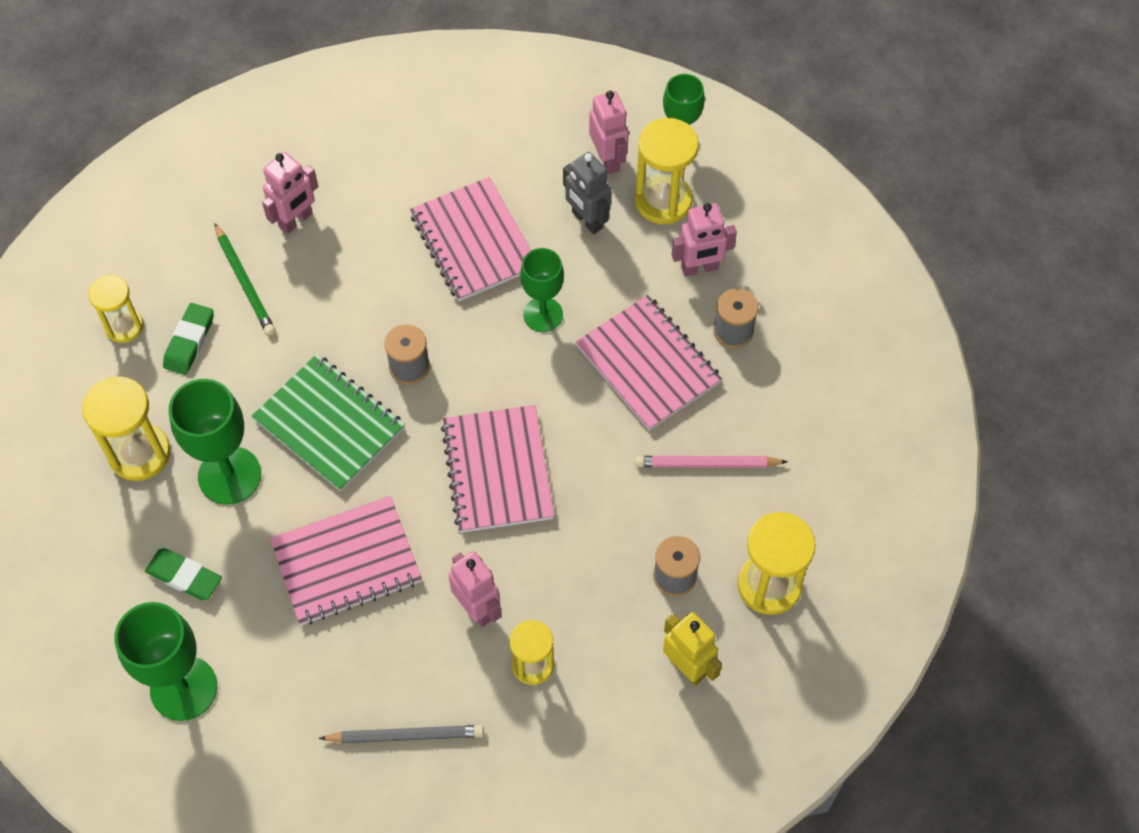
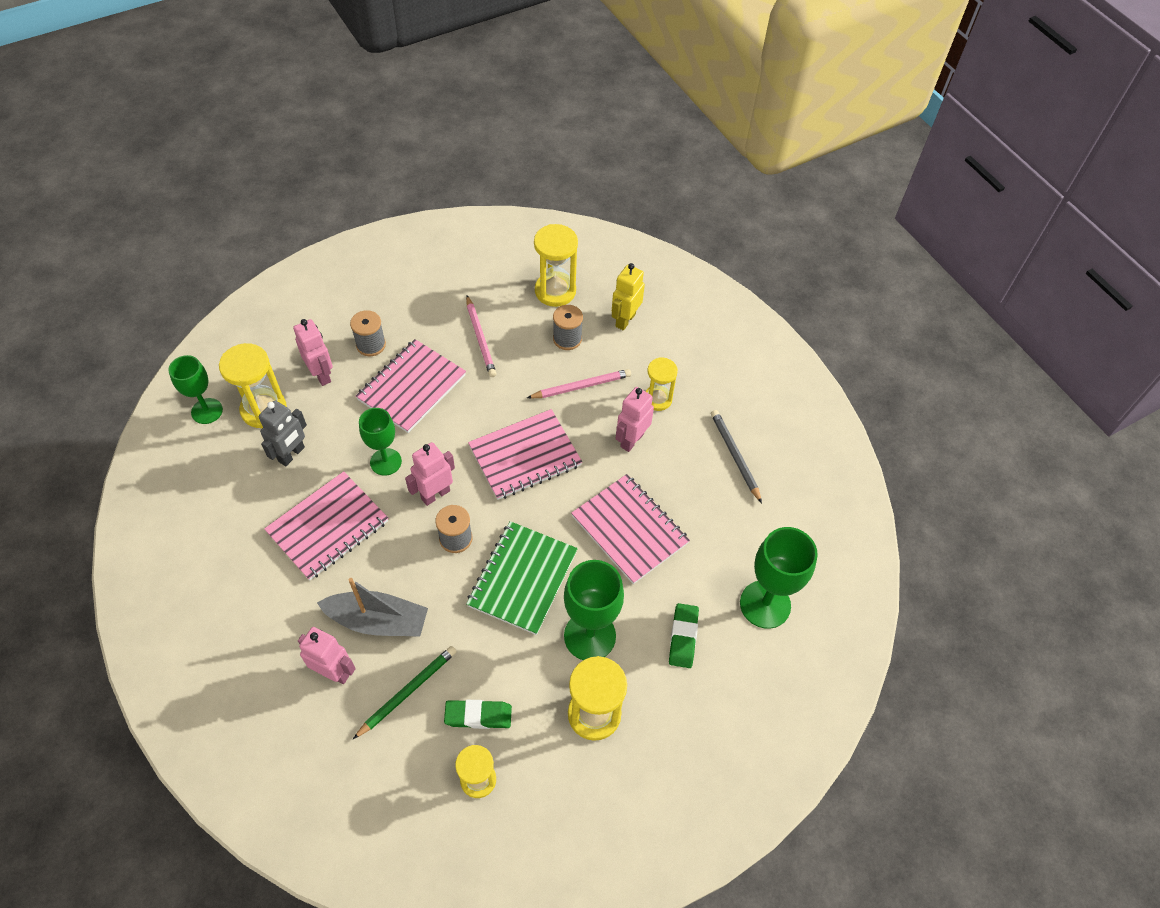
camera: 110 degrees left, 5 degrees down
pink robot [589,91,629,174] -> pink robot moved to [405,442,455,506]
none -> grey boat [317,578,428,636]
none -> pink pencil [527,369,631,398]

